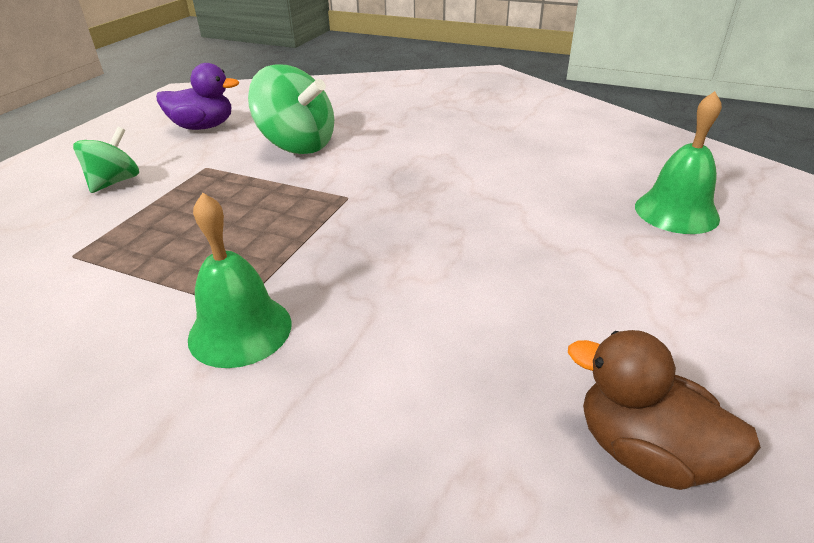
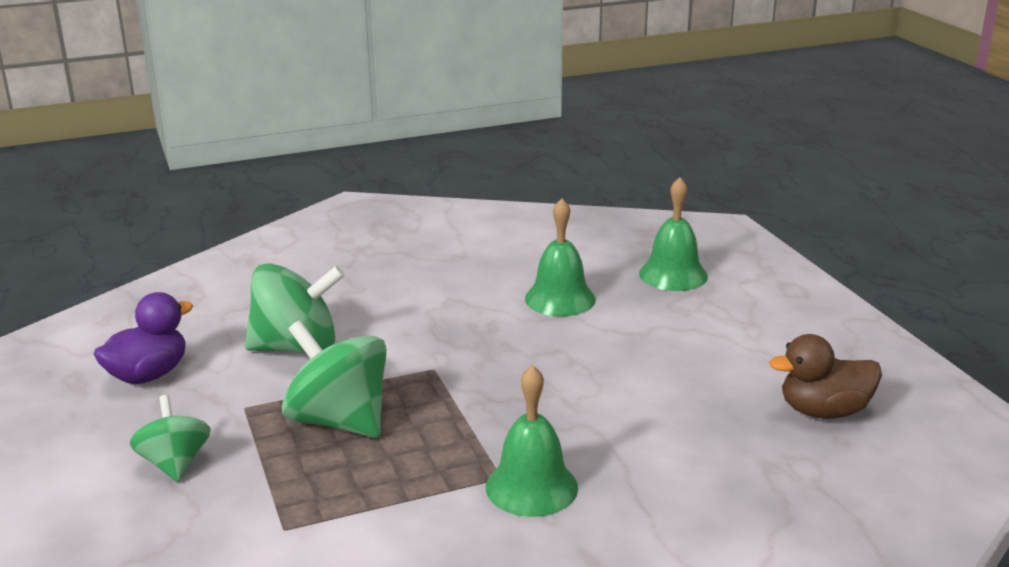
camera: 45 degrees left, 10 degrees down
none -> green spinning top [282,320,387,438]
none -> green bell [525,198,596,316]

